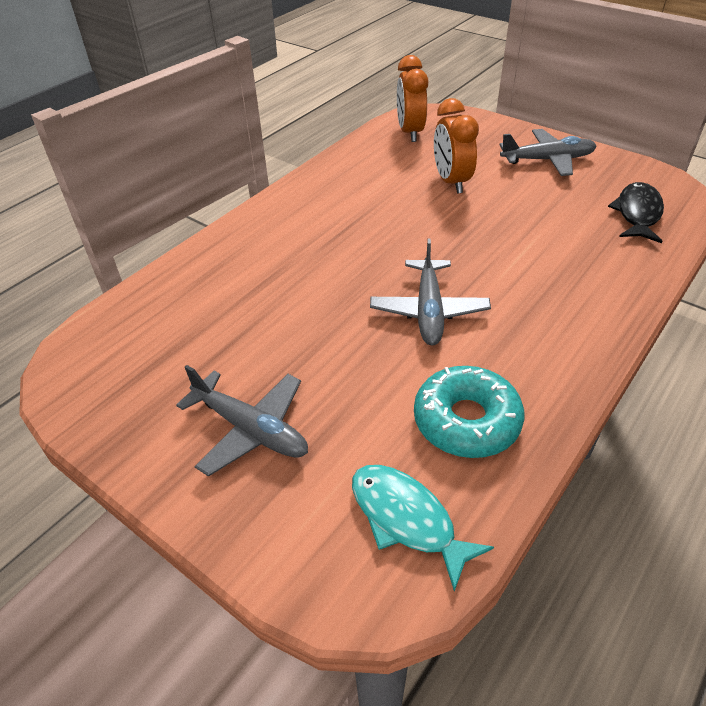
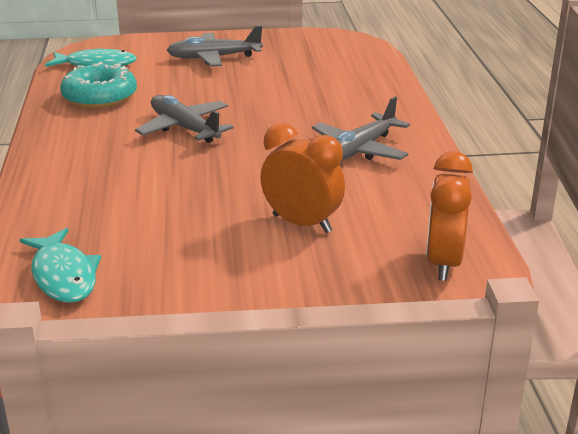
camera: 135 degrees right, 15 degrees down
orange clock [397,55,428,142] -> orange clock turned 120 degrees counterclockwise [426,151,473,281]
grey plane [499,129,597,176] -> grey plane moved to [312,96,410,161]
black fish [608,182,664,243] -> turquoise fish [20,228,101,303]

